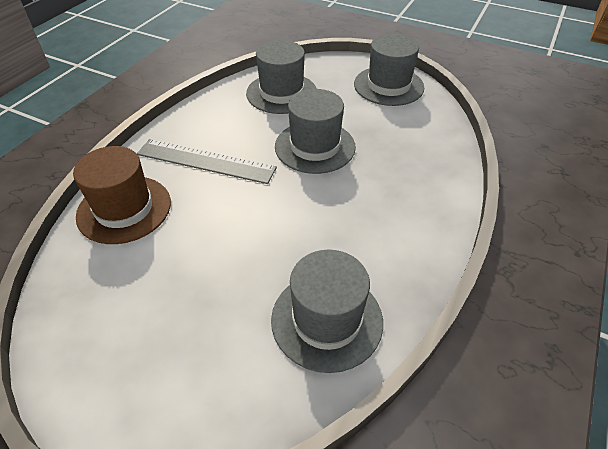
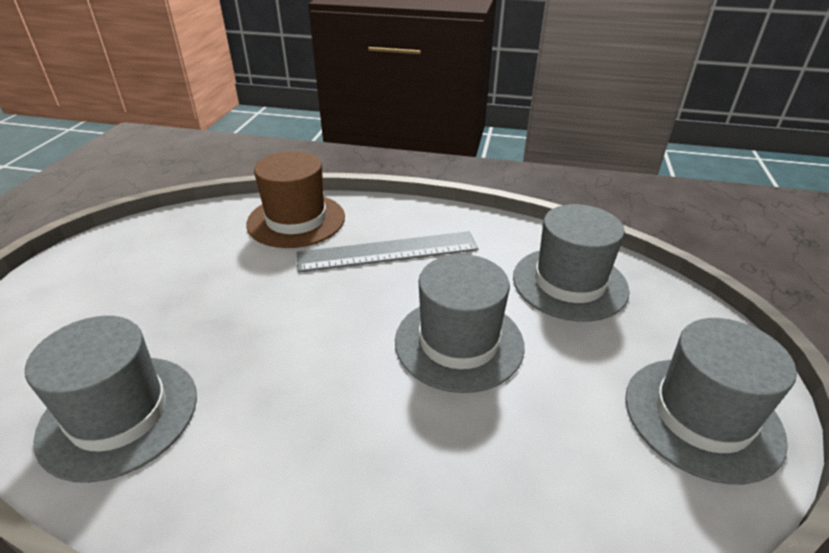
camera: 75 degrees right, 10 degrees down
grey ruler [137,139,277,184] -> grey ruler turned 75 degrees clockwise [297,232,478,272]

